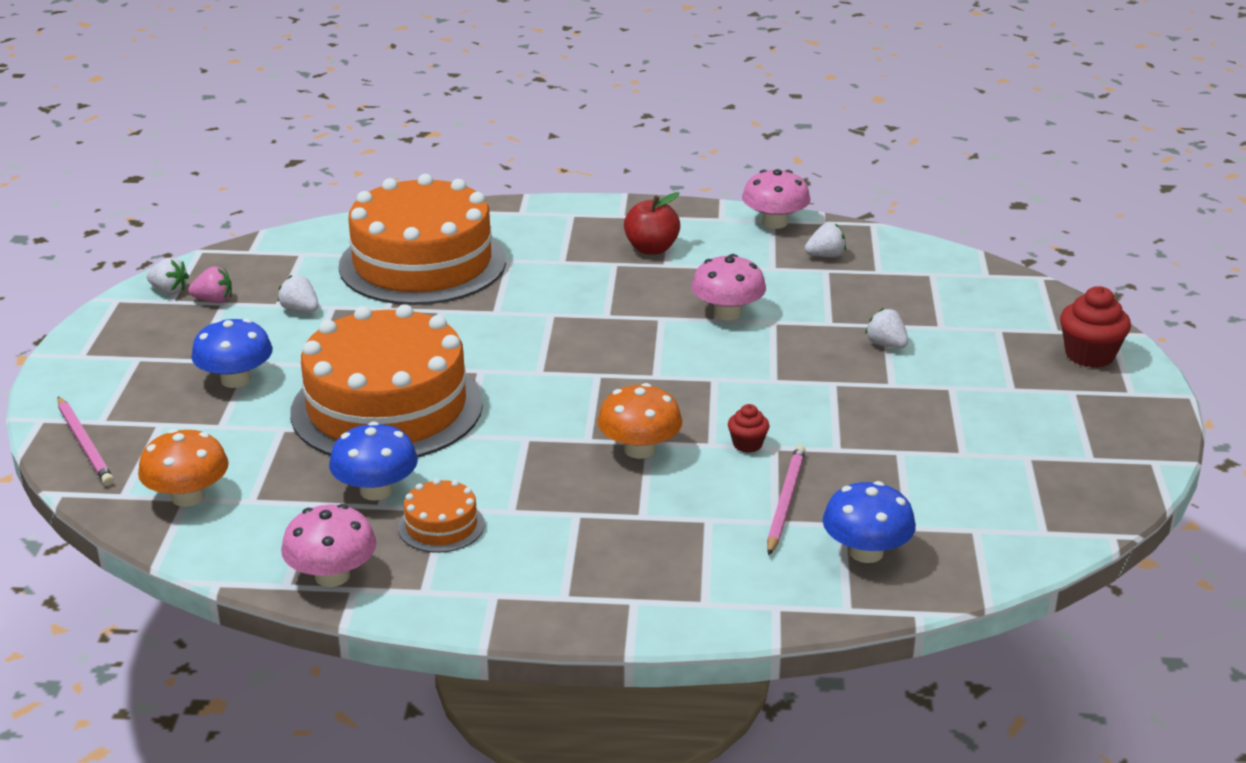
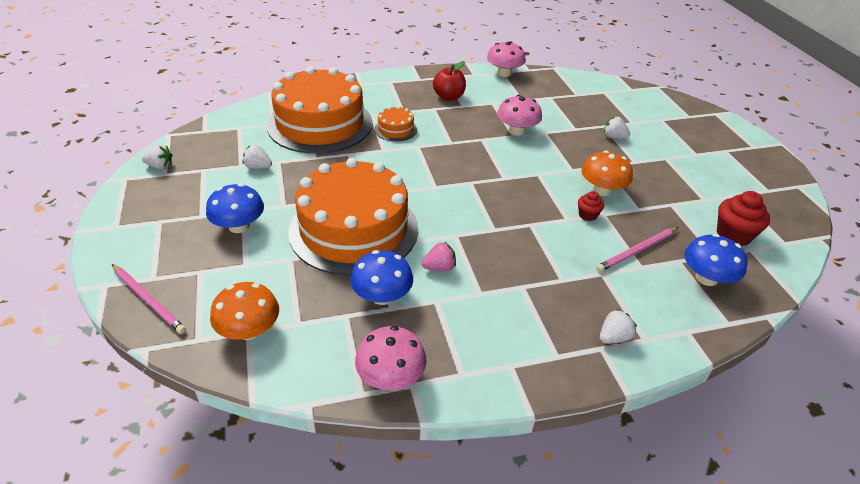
camera: 20 degrees left, 10 degrees up
pink strawberry [188,266,232,303] -> pink strawberry moved to [422,242,456,271]
orange cake [398,478,485,553] -> orange cake moved to [375,106,417,141]
orange mushroom [597,383,682,459] -> orange mushroom moved to [581,150,633,196]
pink pencil [767,445,806,555] -> pink pencil turned 120 degrees counterclockwise [596,227,678,272]
white strawberry [805,223,846,257] -> white strawberry moved to [600,309,637,344]
red cupcake [1060,286,1131,368] -> red cupcake moved to [717,191,770,246]

